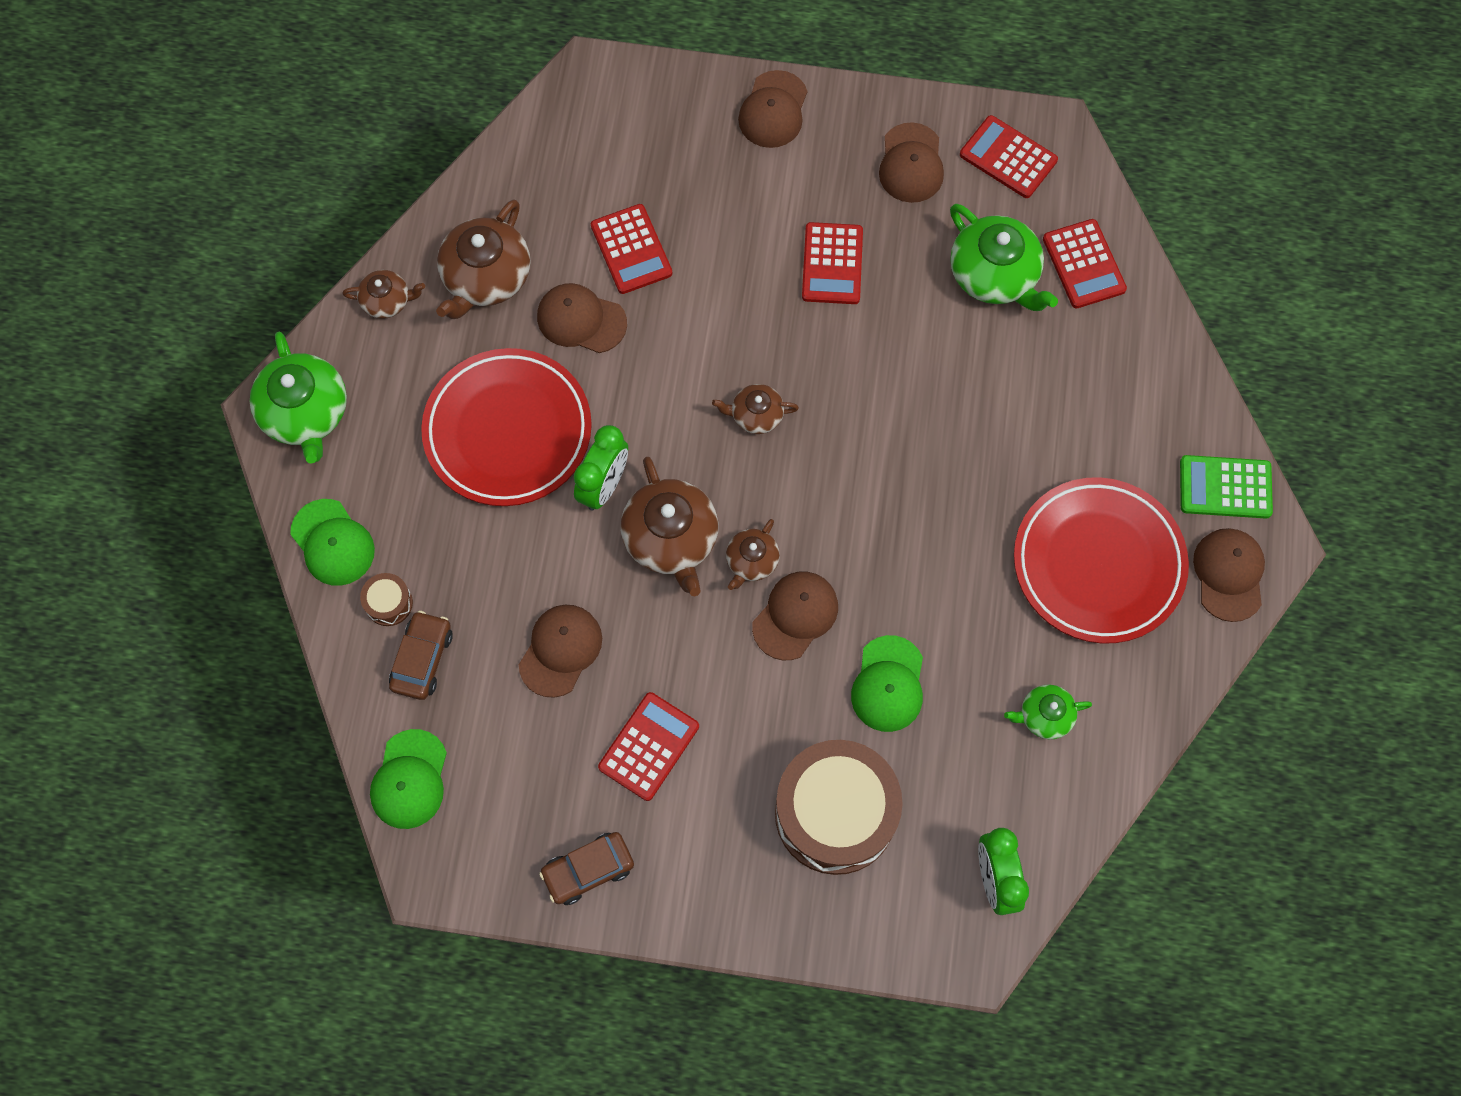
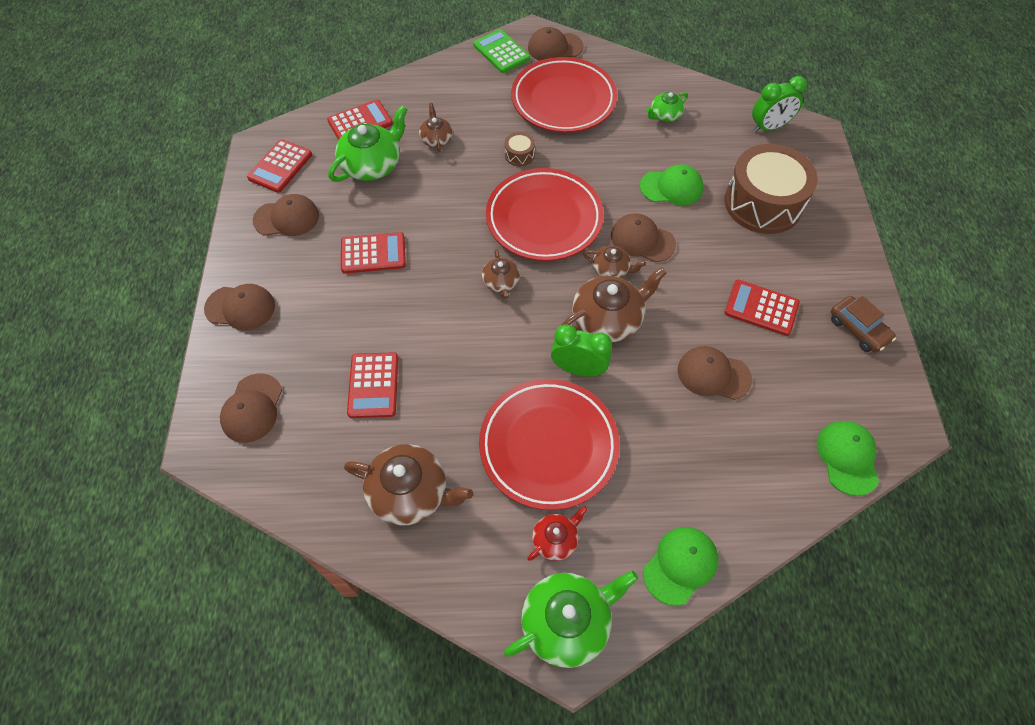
camera: 100 degrees left, 10 degrees down
brown teapot [343,270,425,319] -> brown teapot moved to [419,103,453,152]
brown drum [360,573,413,626] -> brown drum moved to [505,132,535,166]
green cap [370,729,447,829] -> green cap turned 90 degrees counterclockwise [817,421,879,496]
brown car [389,611,453,700] -> none
brown cap [537,283,627,353] -> brown cap moved to [220,373,282,443]
red calculator [591,204,672,294] -> red calculator turned 120 degrees clockwise [347,352,398,418]
green teapot [1004,684,1092,739] -> green teapot turned 75 degrees clockwise [646,92,688,122]
green calculator [1180,455,1273,519] -> green calculator turned 150 degrees clockwise [473,29,530,73]
none -> red plate [486,168,604,261]
none -> red teapot [527,506,587,561]

